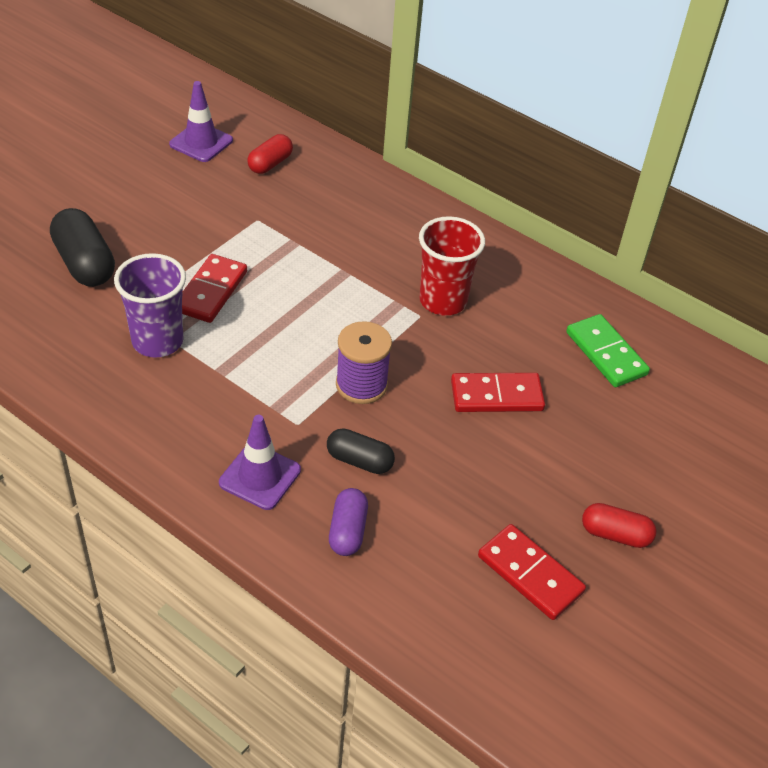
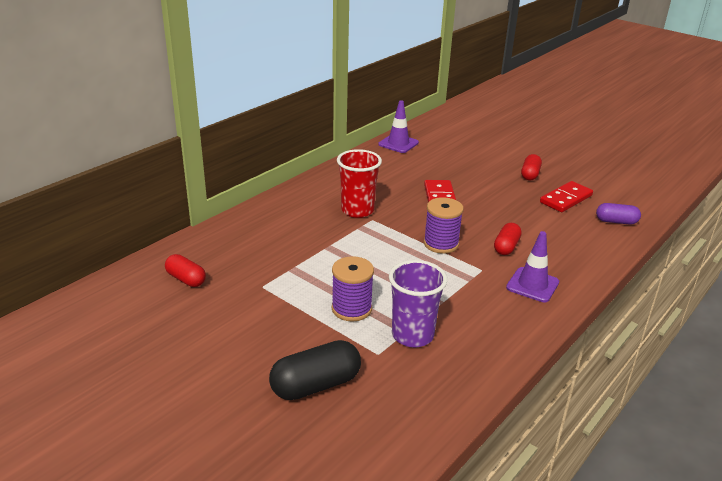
camera: 85 degrees left, 15 degrees down
purple traffic cone [169,81,233,162] -> purple traffic cone moved to [378,100,419,153]
red domino [182,254,247,323] -> purple spool [332,256,374,321]
black capsule [327,428,395,474] -> red capsule [494,223,522,255]
purple capsule [329,488,368,556] -> purple capsule moved to [596,203,641,224]
green domino [566,314,650,387] -> none

